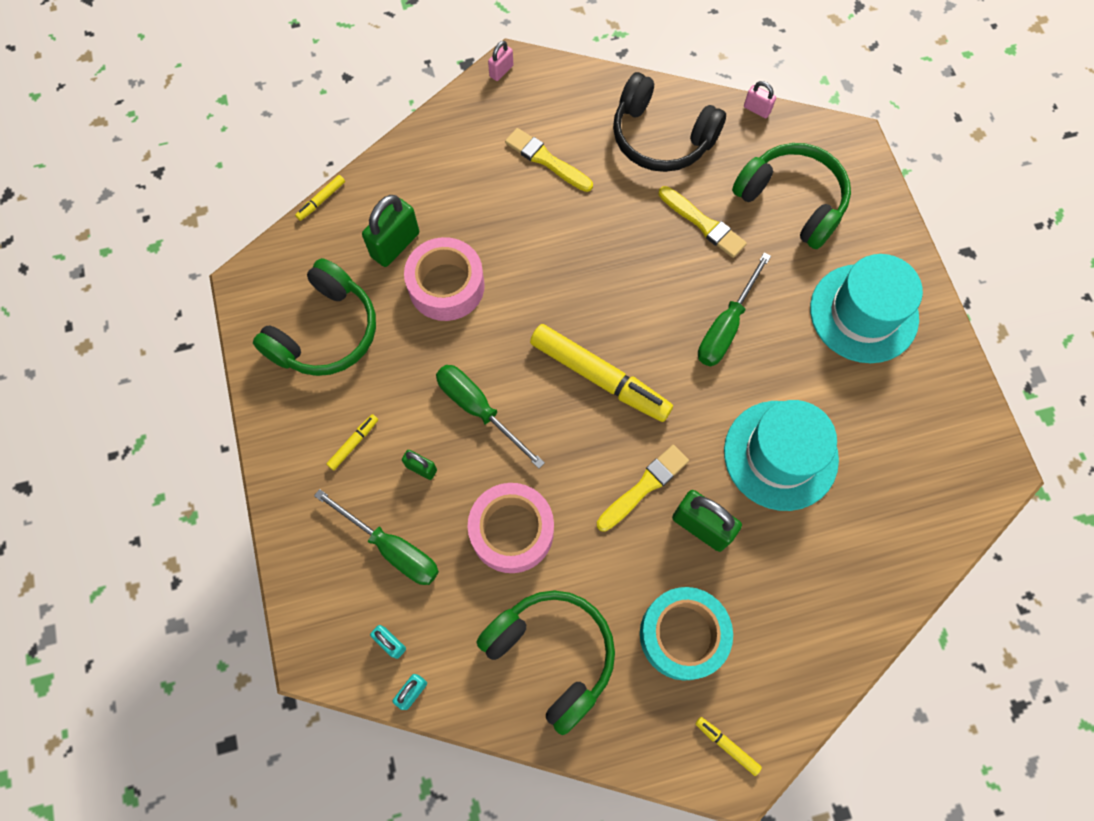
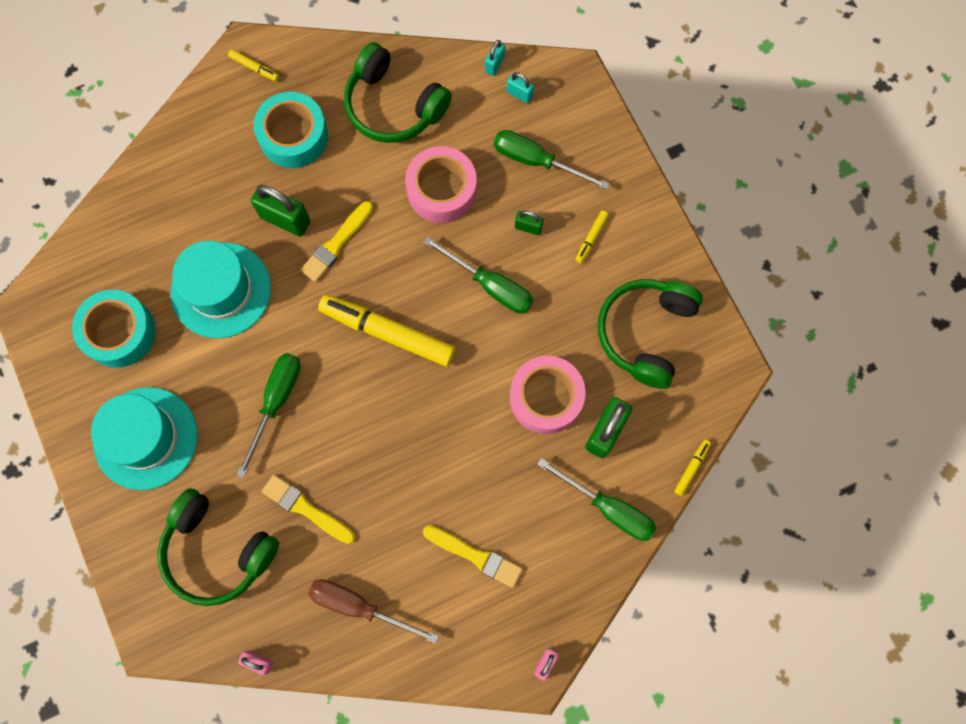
camera: 170 degrees right, 5 degrees up
black headphones [613,72,726,172] -> brown screwdriver [308,579,439,644]
none -> turquoise tape [72,290,156,368]
none -> green screwdriver [537,458,656,541]

